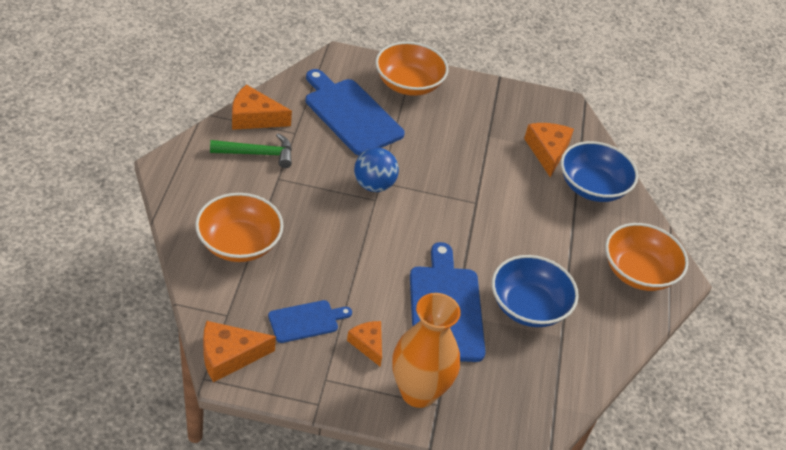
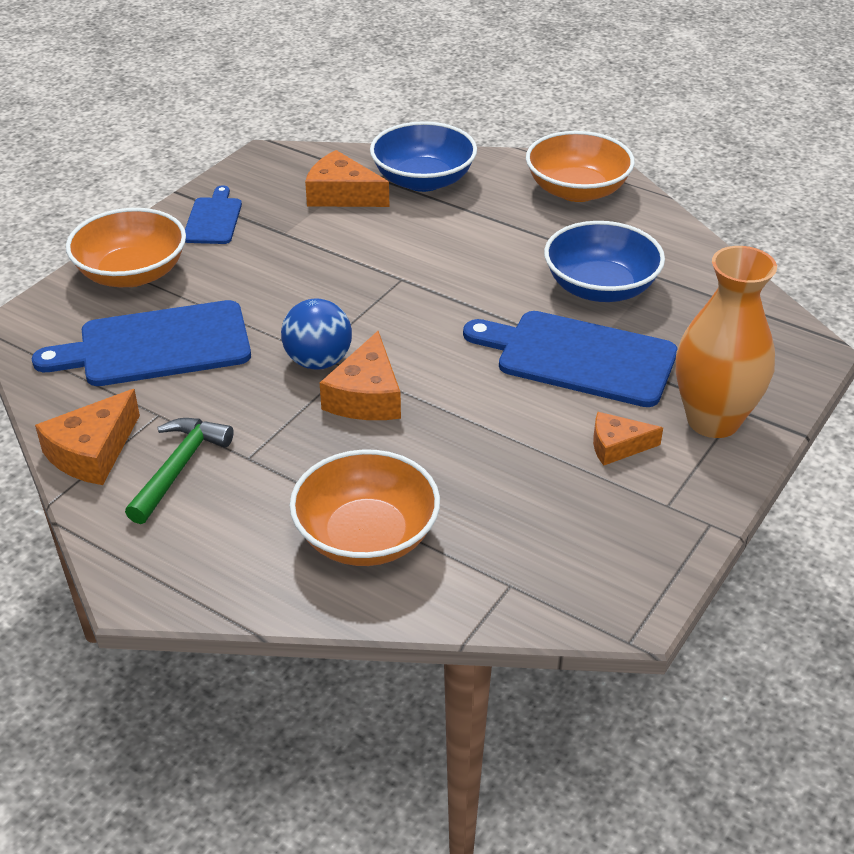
camera: 60 degrees left, 5 degrees down
orange cheese [203,321,276,382] -> orange cheese moved to [320,331,401,420]
blue cutting board [268,300,352,343] -> blue cutting board moved to [185,185,242,244]

